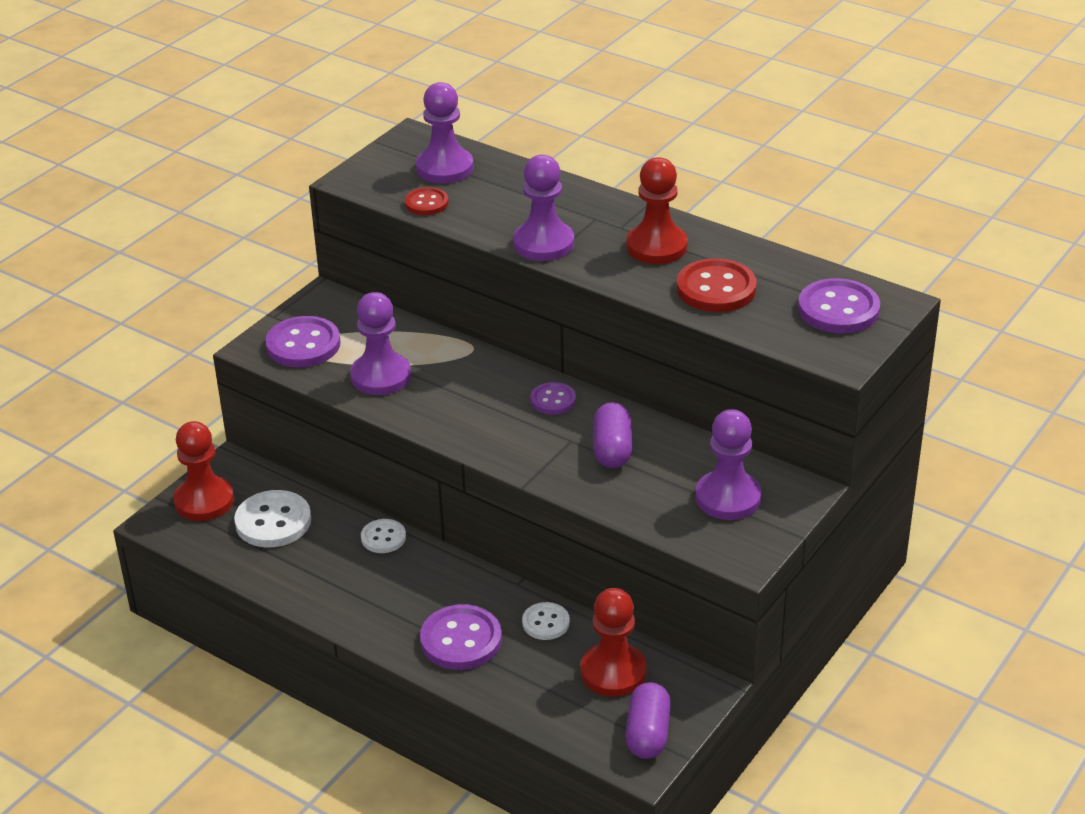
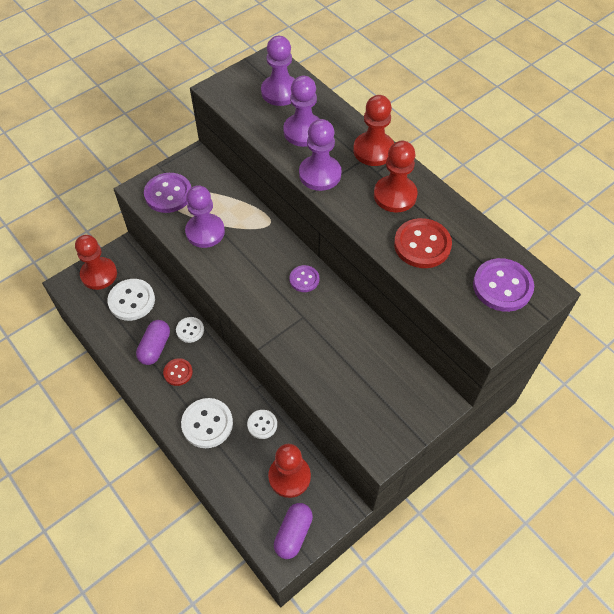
camera: 15 degrees right, 20 degrees up
red button [405,187,449,215] -> red button moved to [163,358,193,386]
purple button [420,604,502,670] -> white button [181,398,233,448]
purple capsule [593,402,632,468] -> purple capsule moved to [136,320,170,365]
purple pawn [695,409,762,520] -> purple pawn moved to [283,76,320,147]
none -> red pawn [353,95,394,166]

